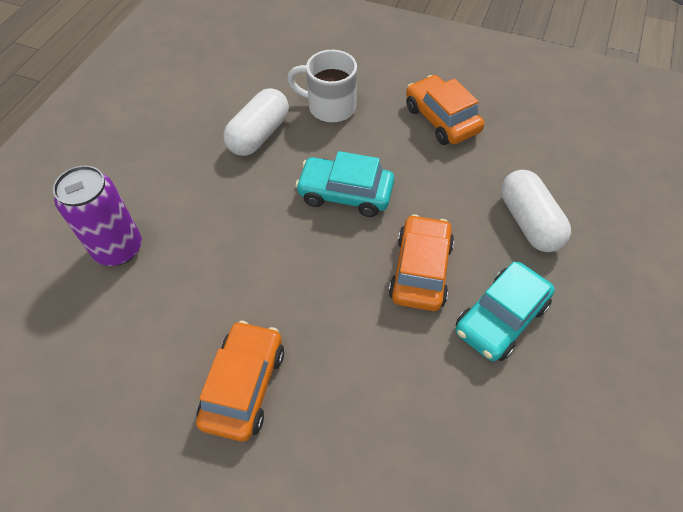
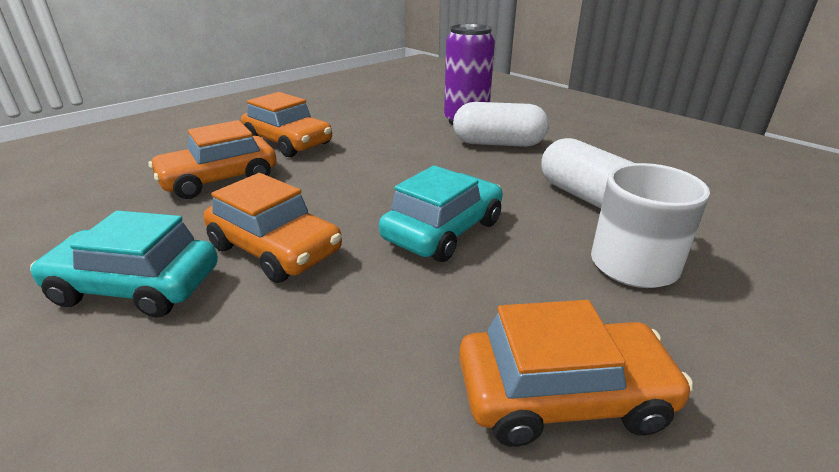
camera: 115 degrees right, 25 degrees down
turquoise car [455,262,555,361] -> turquoise car turned 60 degrees counterclockwise [30,210,218,318]
white capsule [501,170,571,252] -> white capsule moved to [453,102,549,147]
none -> orange car [149,120,277,199]

